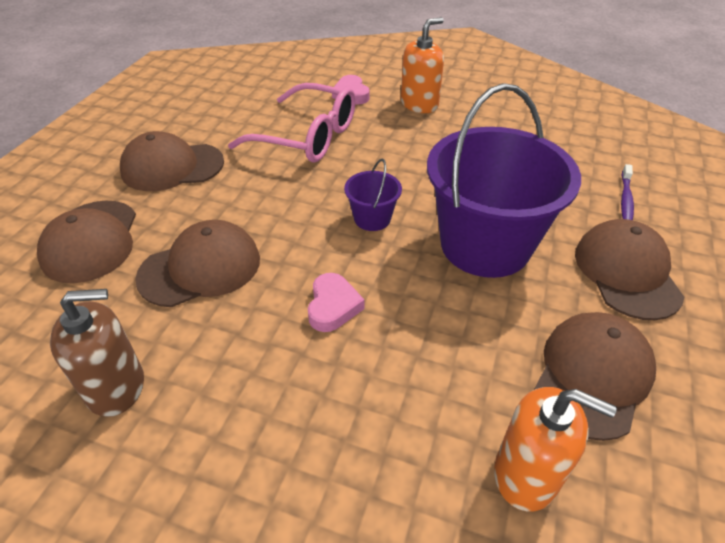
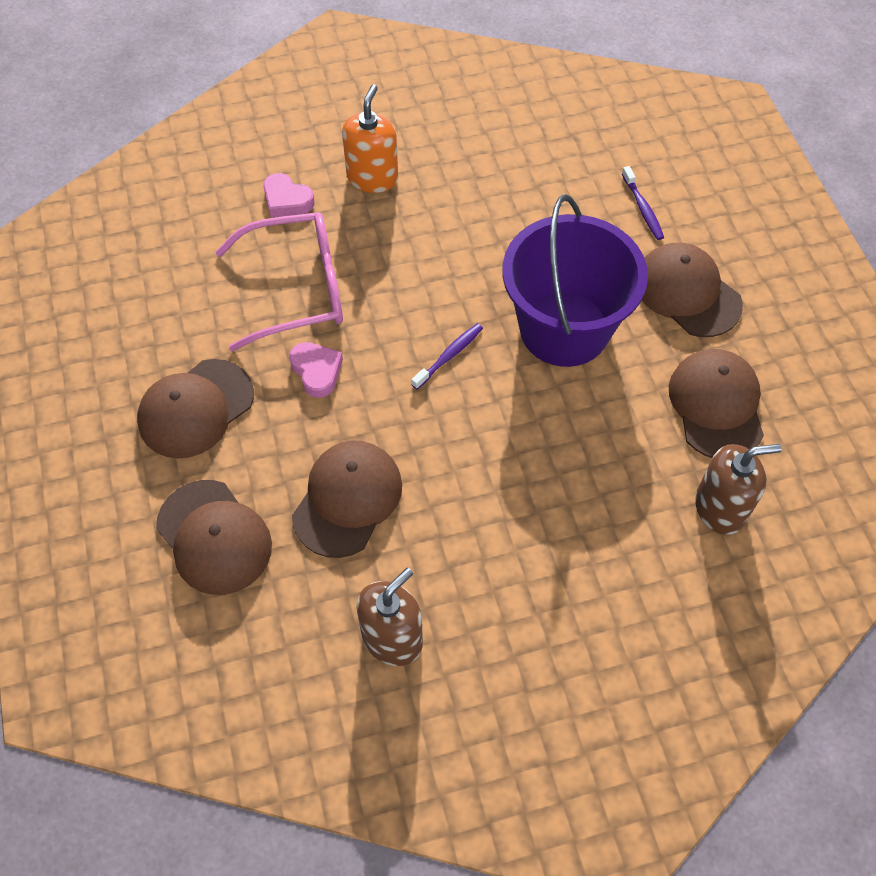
camera: 35 degrees left, 15 degrees up
pink heart [308,273,365,332] -> pink heart moved to [289,342,343,398]
purple bucket [344,159,402,231] -> purple toothbrush [411,323,483,389]
orange soap dispenser [494,387,617,511] -> brown soap dispenser [695,444,782,535]

